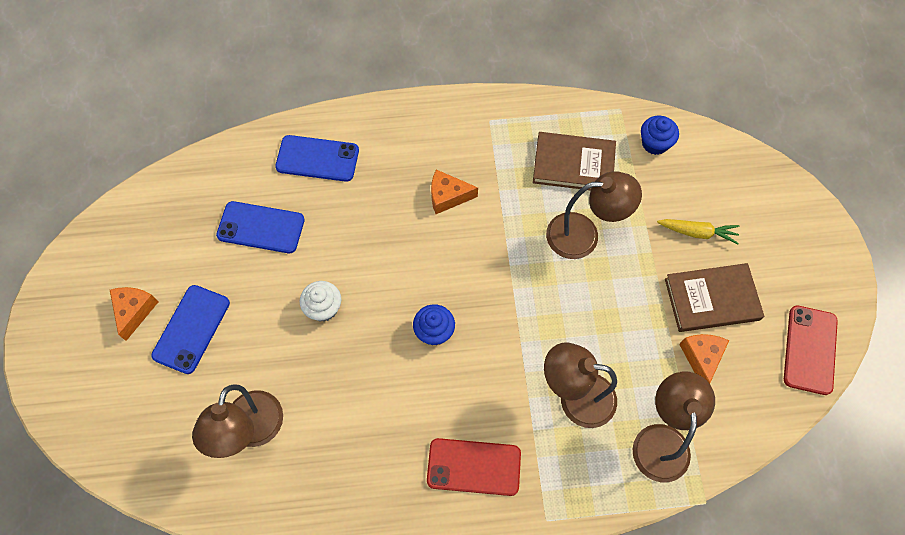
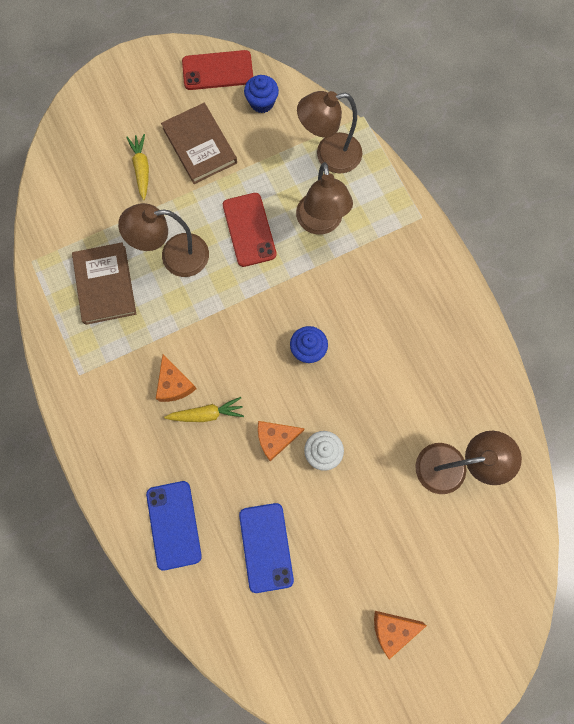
camera: 110 degrees left, 10 degrees up
blue phone [151,285,230,374] -> none
red phone [427,438,521,496] -> red phone moved to [223,193,277,267]
brown lamp [546,171,642,259] -> brown lamp turned 75 degrees counterclockwise [118,203,209,277]
blue cupcake [641,116,679,155] -> blue cupcake moved to [244,75,279,113]
orange cheese [679,334,729,384] -> orange cheese moved to [258,421,305,461]
none -> yellow carrot [164,397,244,422]

